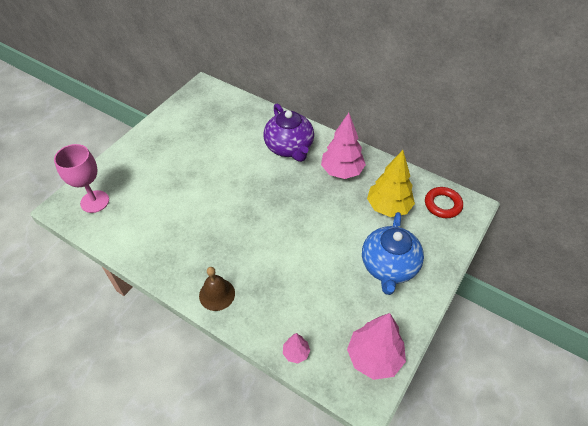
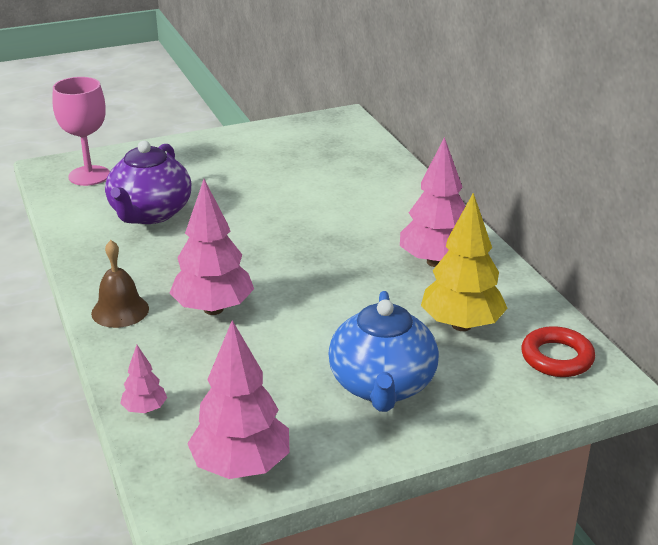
camera: 35 degrees right, 20 degrees down
purple teapot [264,104,314,162] -> purple teapot moved to [105,141,191,224]
blue teapot [362,212,424,295] -> blue teapot turned 45 degrees counterclockwise [328,291,439,412]
none -> pink tree [170,179,254,315]

